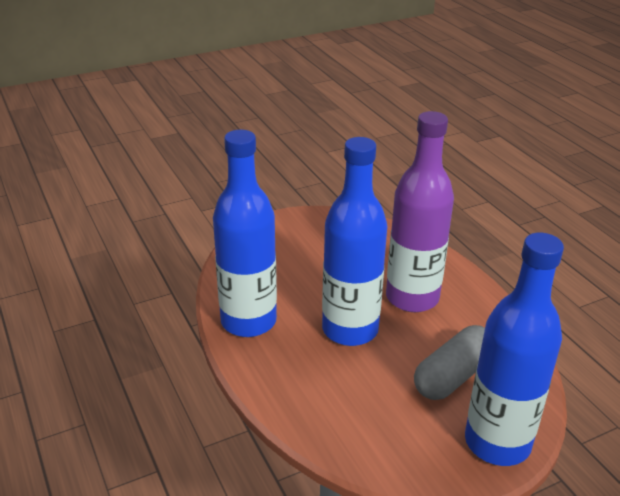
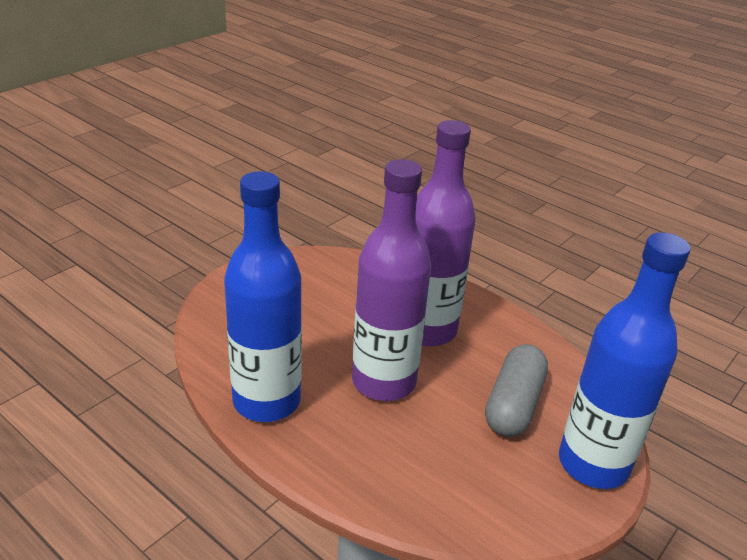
camera: 25 degrees left, 0 degrees up
blue bottle [322,137,387,346] -> purple bottle [352,159,431,401]

